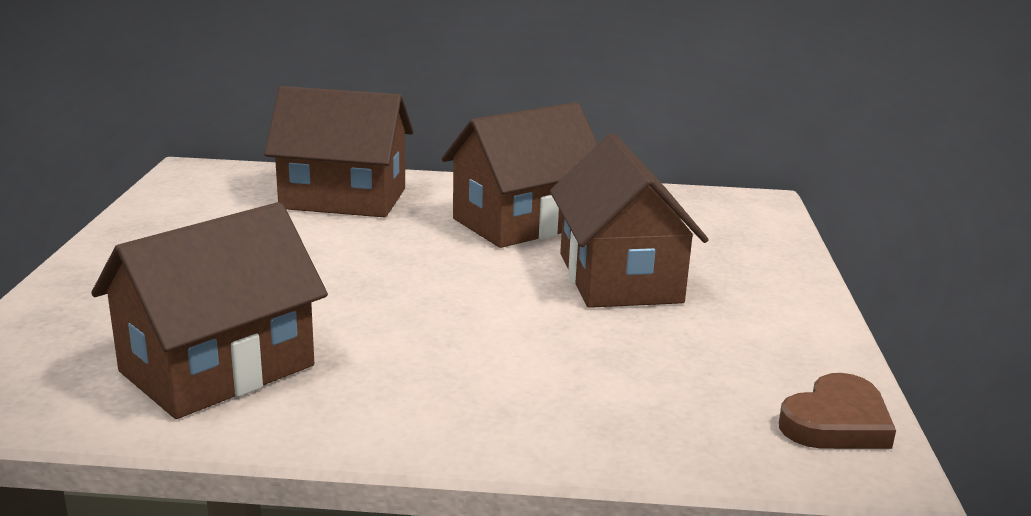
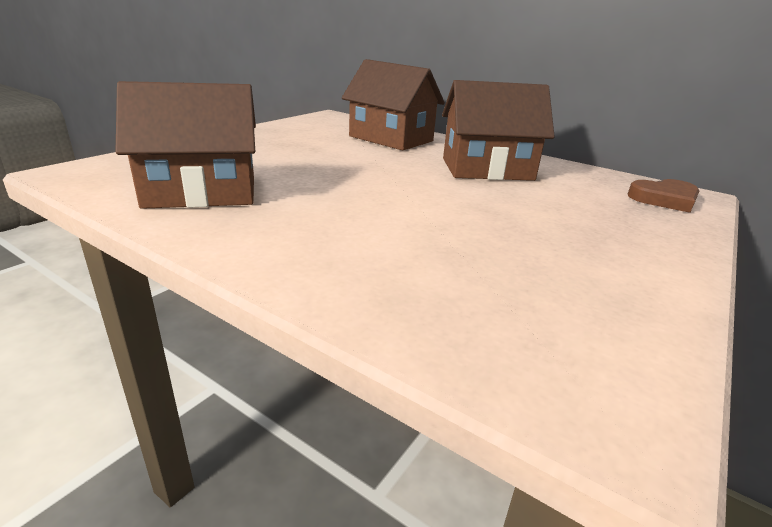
camera: 30 degrees right, 5 degrees up
brown house [550,134,708,308] -> none
brown heart [779,373,896,449] -> brown heart moved to [628,179,700,213]

